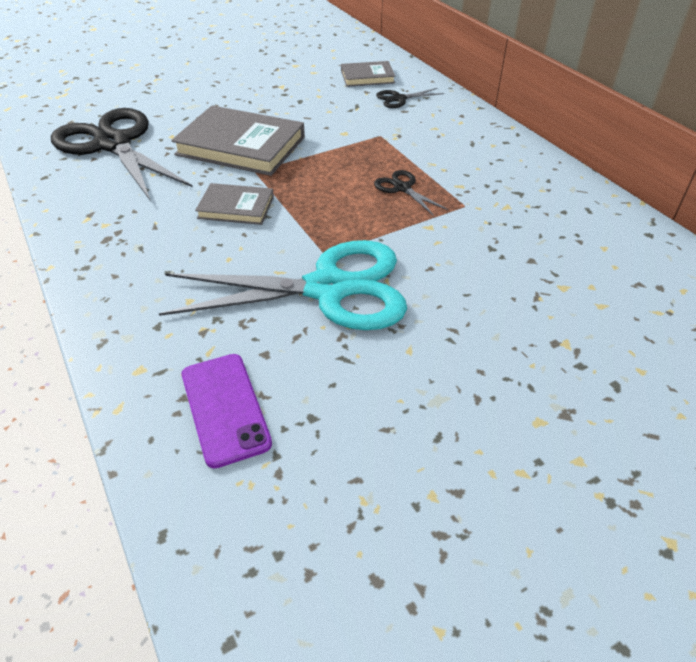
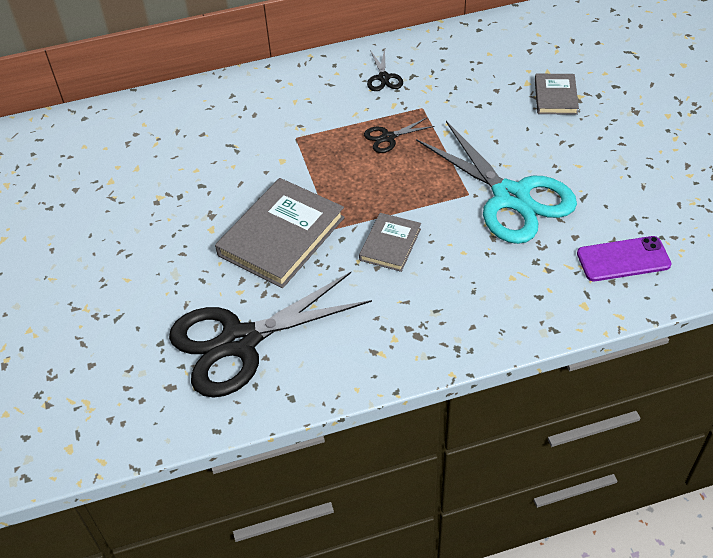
camera: 75 degrees left, 5 degrees up
turquoise scissors [159,240,407,330] -> turquoise scissors turned 135 degrees clockwise [416,121,577,244]
grey book [341,61,395,87] -> grey book moved to [535,74,579,115]
black scissors [376,88,444,108] -> black scissors moved to [367,49,403,91]

